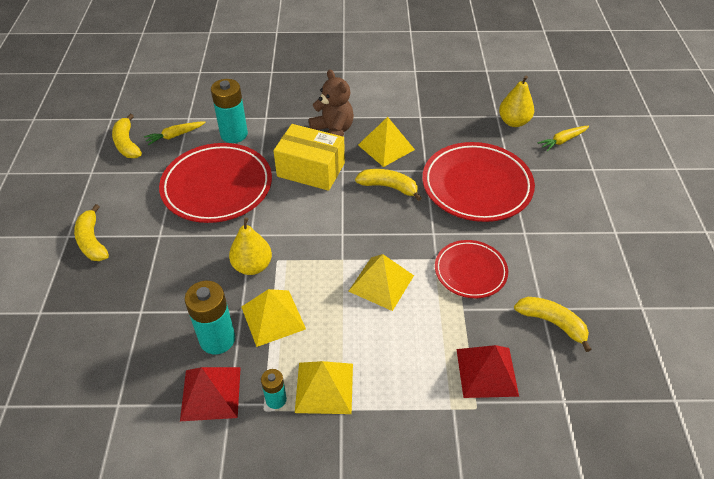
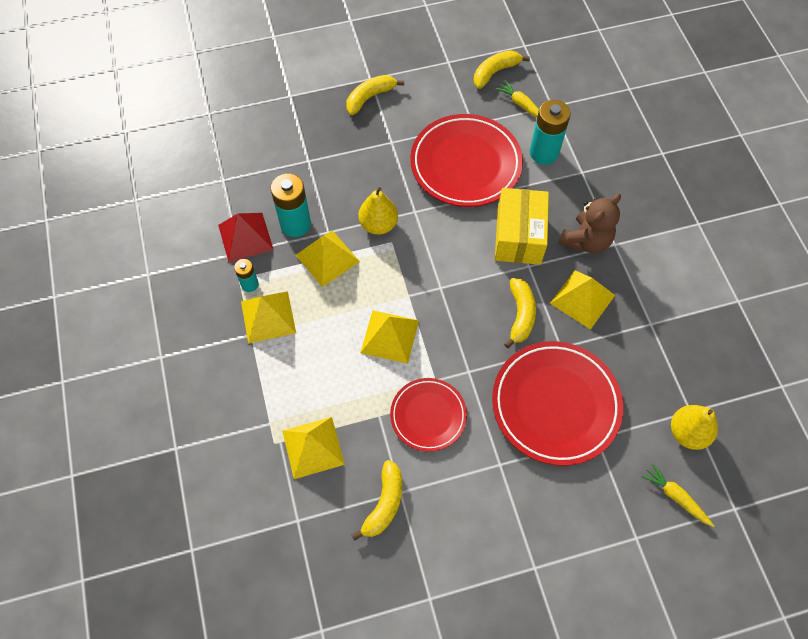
camera: 75 degrees right, 15 degrees up
red pyramid [456,345,519,398] -> yellow pyramid [282,417,345,479]

